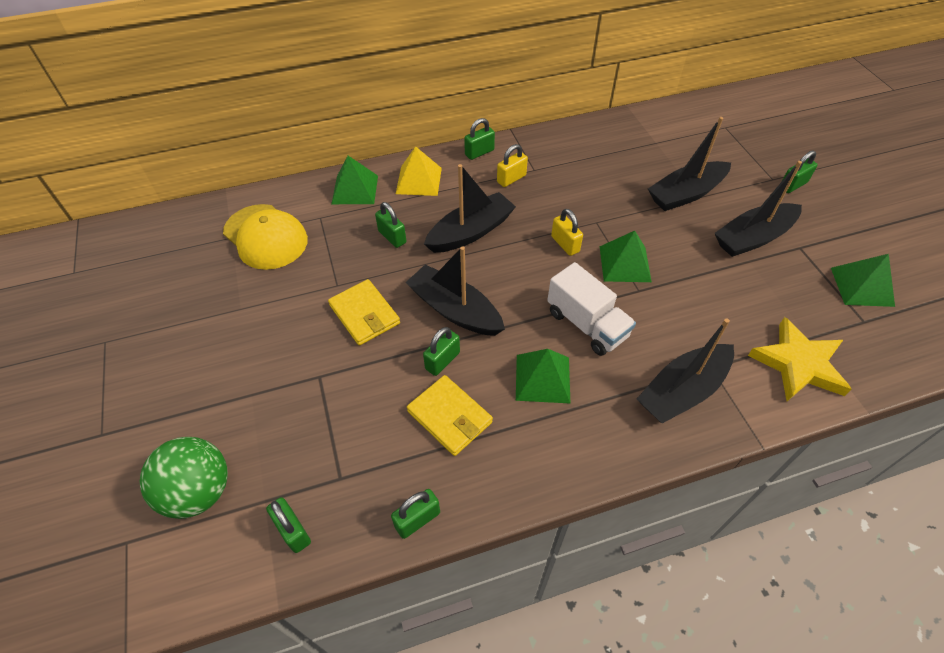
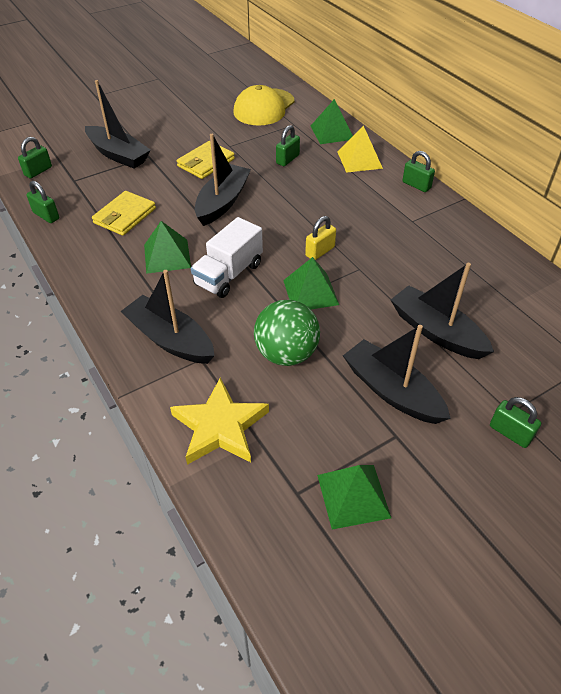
camera: 75 degrees right, 5 degrees down
green ball [140,437,228,519] -> green ball moved to [254,300,320,366]
green padlock [423,327,460,376] -> none
black boat [424,164,516,253] -> black boat moved to [85,80,151,169]
yellow padlock [497,144,528,187] -> none

